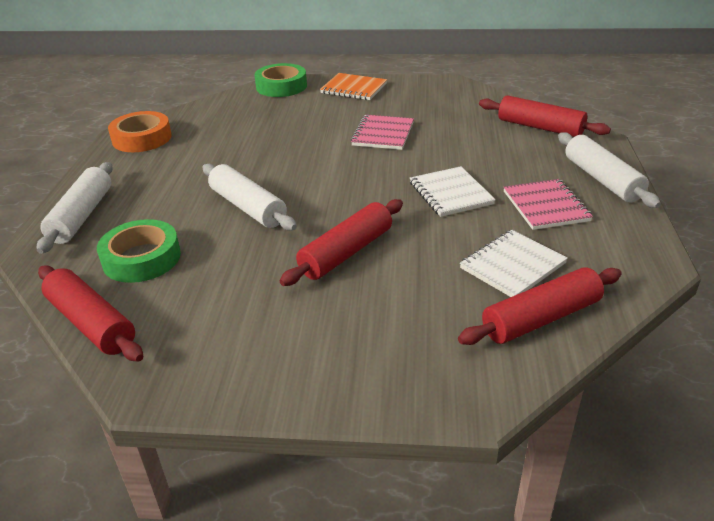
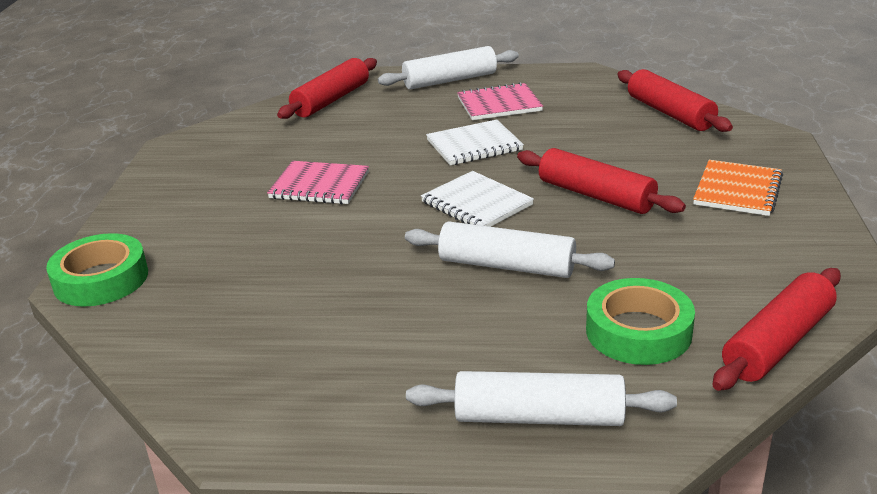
camera: 90 degrees left, 5 degrees down
orange tape [108,111,172,152] -> none
white rolling pin [202,164,297,231] -> white rolling pin turned 60 degrees clockwise [405,222,615,278]
orange notebook [320,73,387,100] -> orange notebook moved to [693,160,783,216]
white notebook [460,230,568,297] -> white notebook moved to [421,171,534,227]

